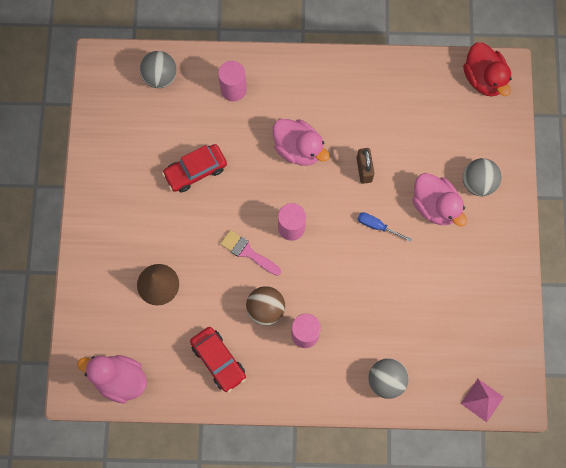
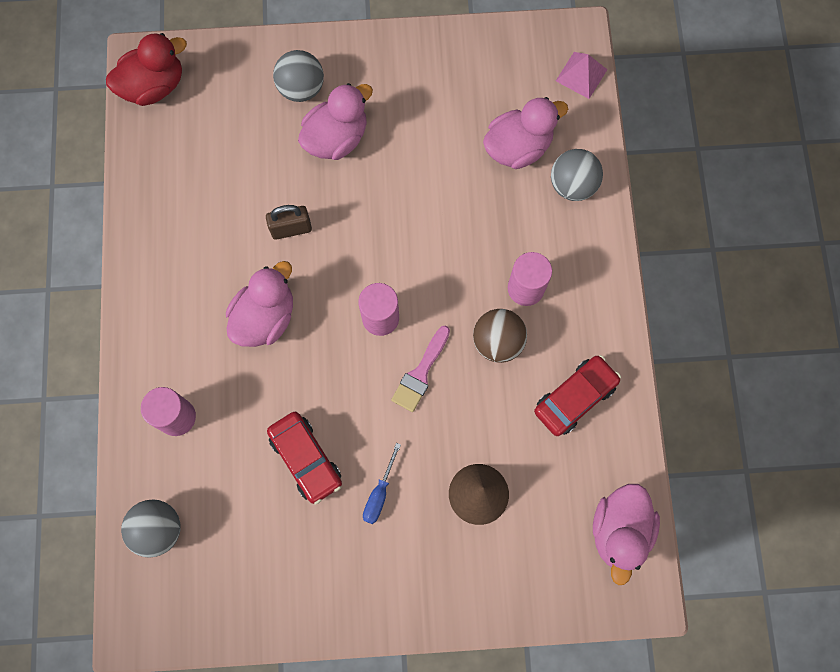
camera: 95 degrees left, 0 degrees up
blue screwdriver [358,212,412,242] -> blue screwdriver moved to [363,443,401,524]
none -> pink duck [483,97,568,169]

